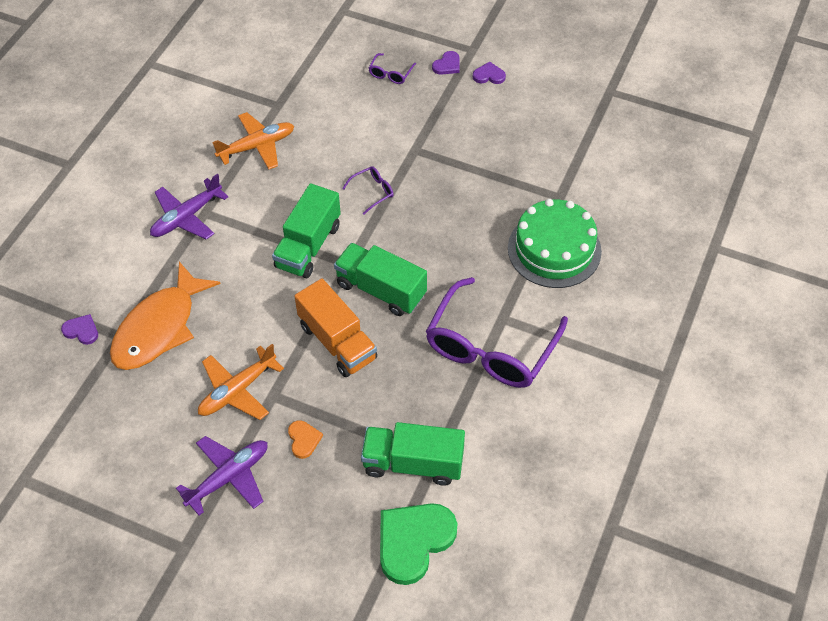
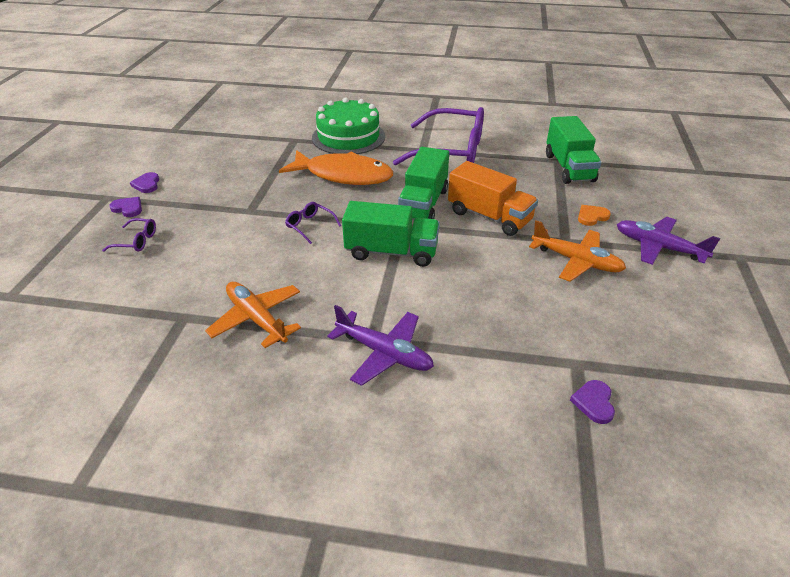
camera: 105 degrees left, 15 degrees down
orange fish [110,262,220,370] -> orange fish moved to [279,150,393,185]
orange truck [294,278,377,377] -> orange truck turned 90 degrees clockwise [448,161,538,236]
green heart [380,503,458,585] -> none

